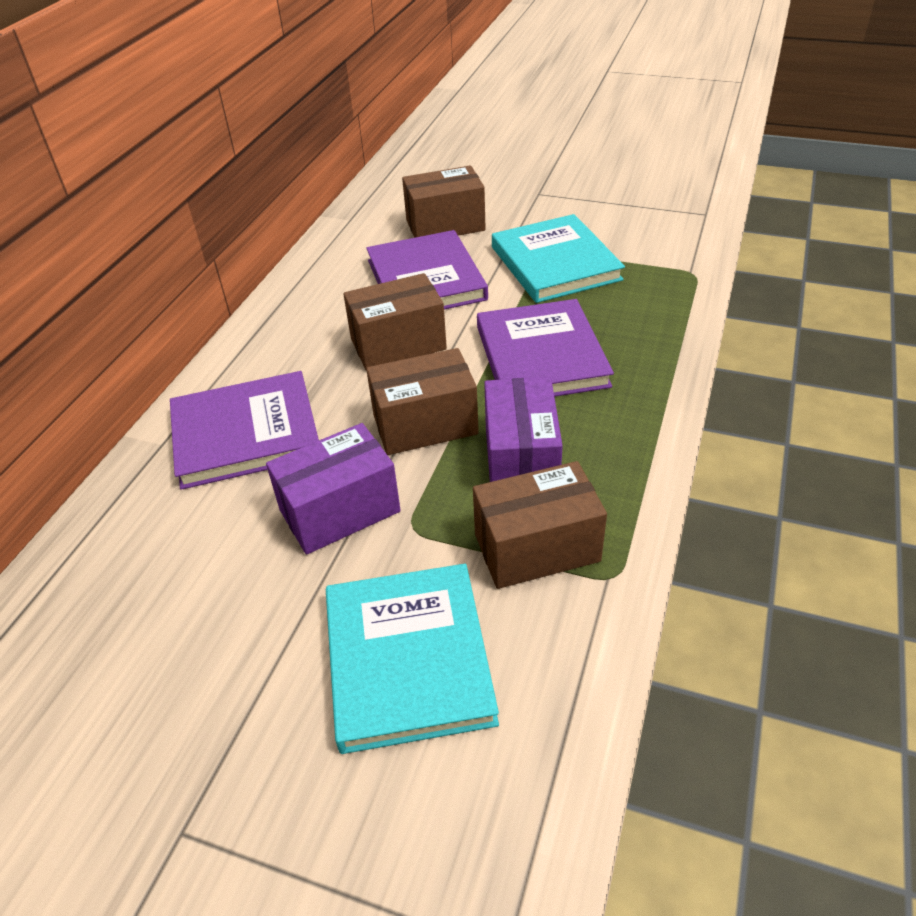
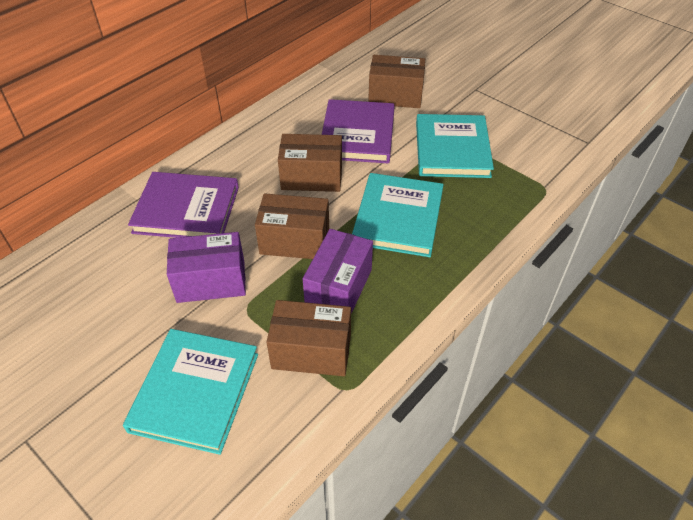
camera: 20 degrees right, 5 degrees up
purple book [477,299,614,397] -> turquoise book [352,173,444,257]

